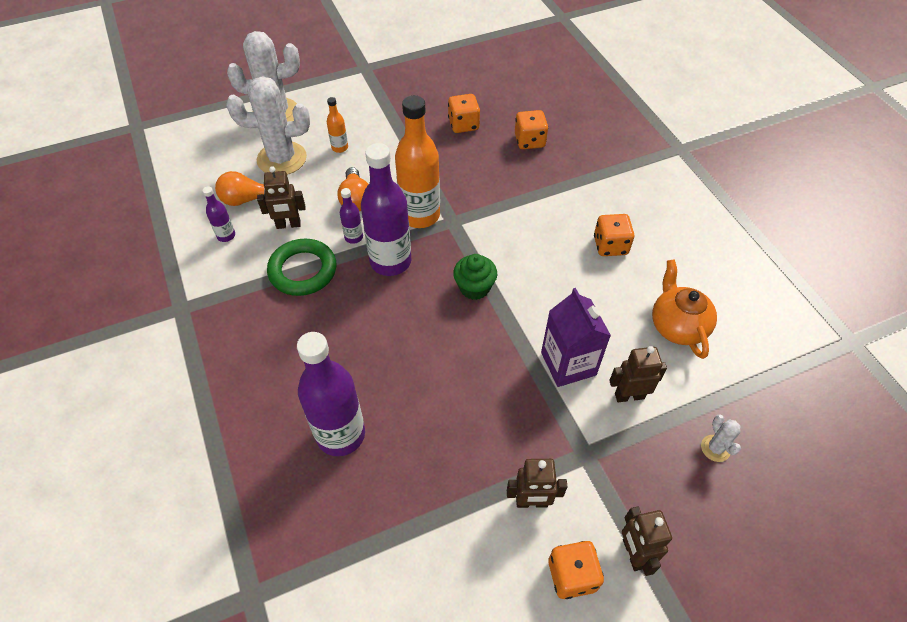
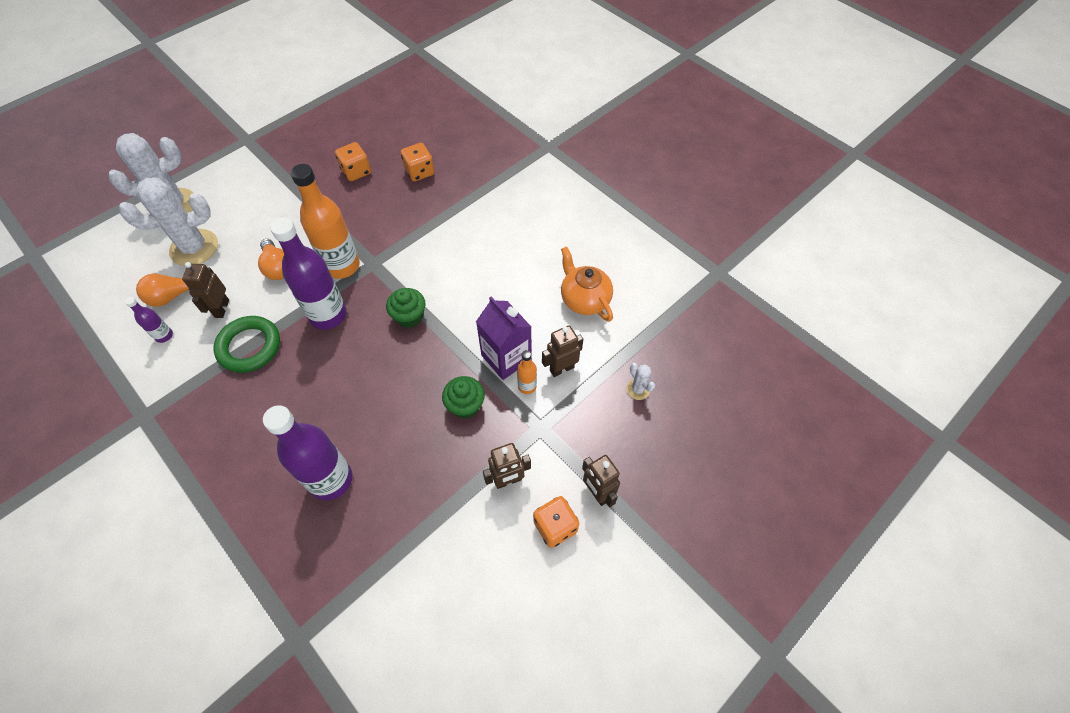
camera: 20 degrees left, 5 degrees up
brown robot [257,166,305,229] -> brown robot turned 120 degrees clockwise [182,262,229,318]
orange bottle [327,97,348,153] -> orange bottle moved to [517,350,537,394]
purple bottle [340,188,363,244] -> none
orange dice [594,214,634,256] -> none
none -> green cupcake [442,376,485,419]

